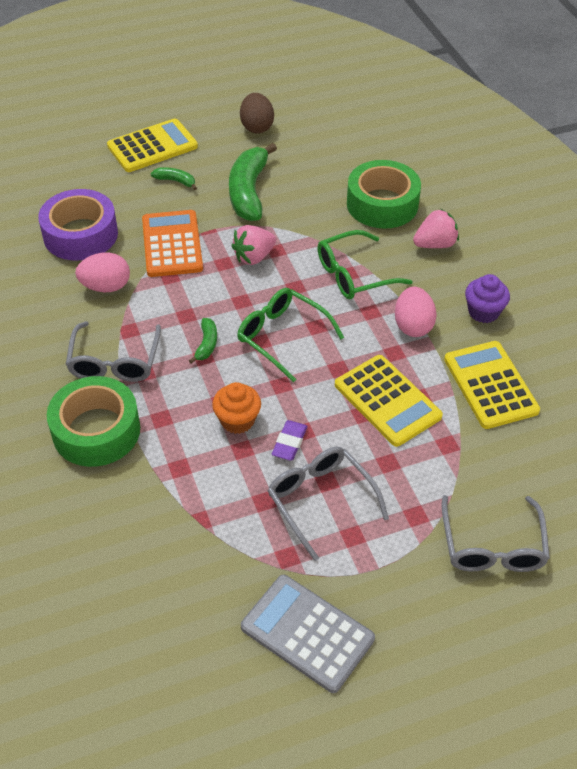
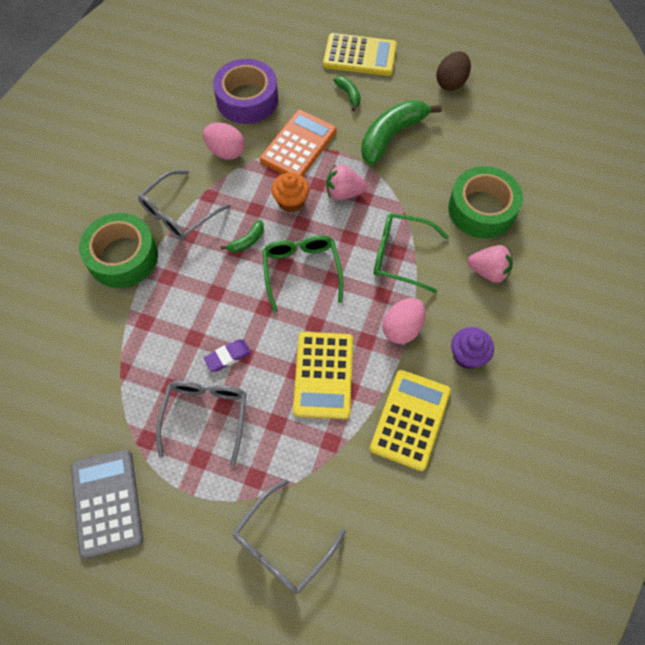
camera: 40 degrees right, 15 degrees up
orange cupcake [212,382,261,434] -> orange cupcake moved to [271,172,309,212]

